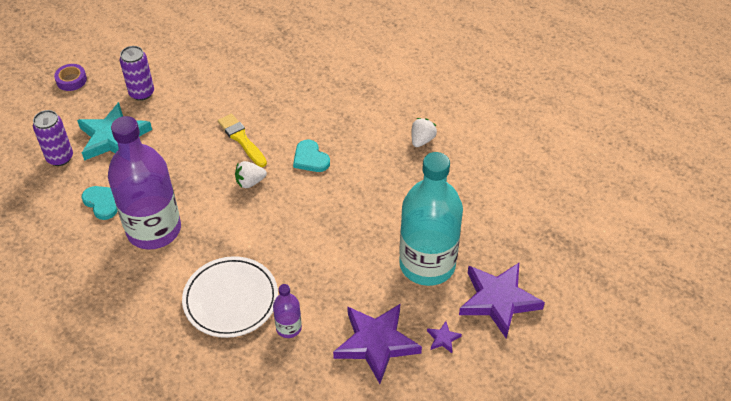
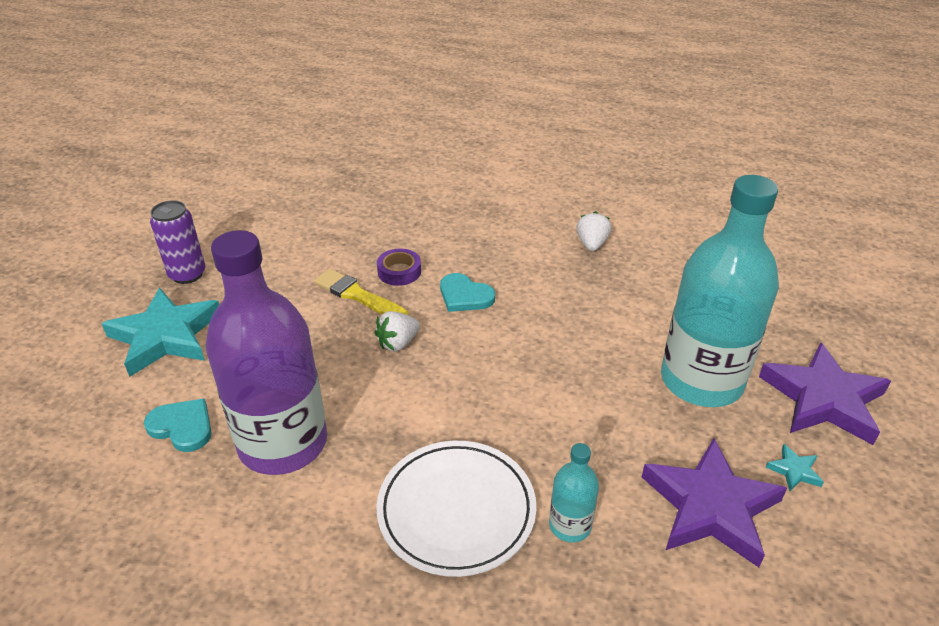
camera: 20 degrees left, 10 degrees down
purple can [33,110,73,166] -> none
purple tape [54,64,87,91] -> purple tape moved to [377,248,421,286]
purple bottle [273,284,302,338] -> turquoise bottle [549,443,599,542]
purple star [427,321,462,353] -> turquoise star [766,444,824,491]

